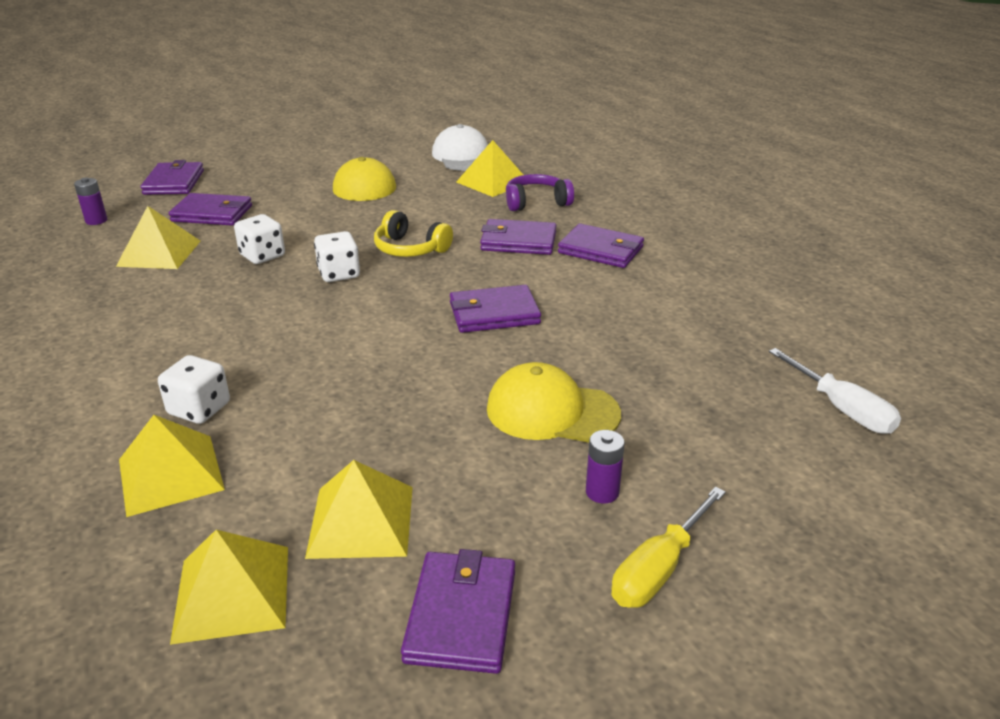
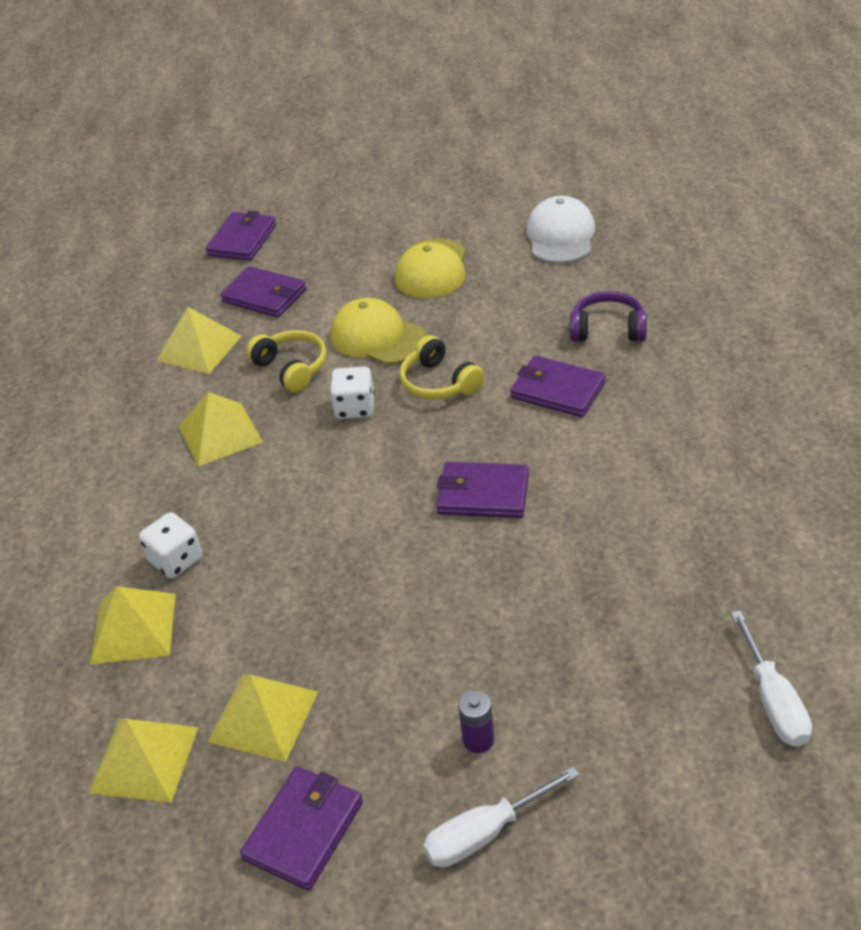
camera: 25 degrees right, 10 degrees up
purple battery [74,178,107,225] -> none
white dice [234,214,285,264] -> yellow headphones [246,330,327,393]
yellow pyramid [456,140,523,197] -> yellow pyramid moved to [178,392,263,467]
yellow cap [487,362,621,443] -> yellow cap moved to [331,298,427,365]
purple wallet [558,223,644,268] -> none
yellow screwdriver [611,487,726,608] -> white screwdriver [423,767,580,867]

